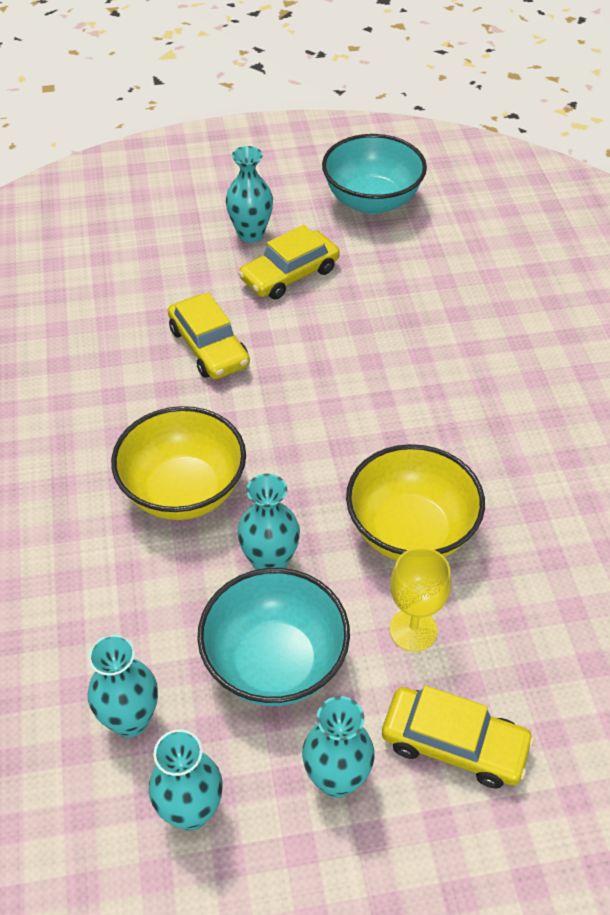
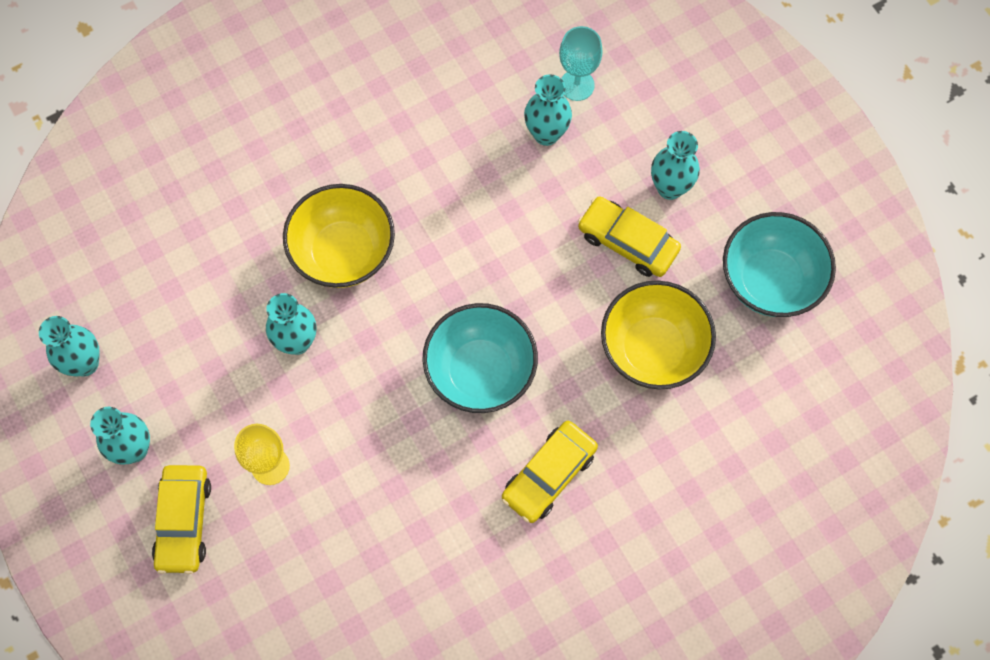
camera: 70 degrees right, 20 degrees up
turquoise vase [88,634,158,737] -> turquoise vase moved to [524,74,572,146]
yellow car [168,292,250,379] -> yellow car moved to [502,421,598,523]
turquoise bowl [197,568,350,706] -> turquoise bowl moved to [422,303,538,413]
yellow bowl [346,444,485,561] -> yellow bowl moved to [601,281,716,389]
none -> turquoise goblet [559,26,603,101]

